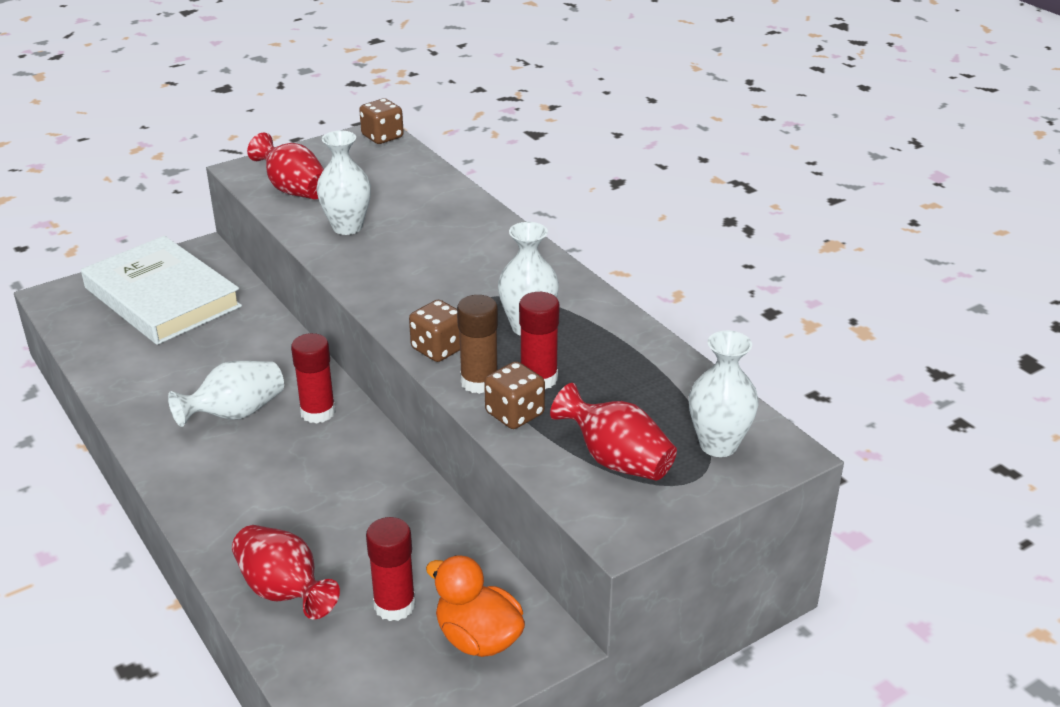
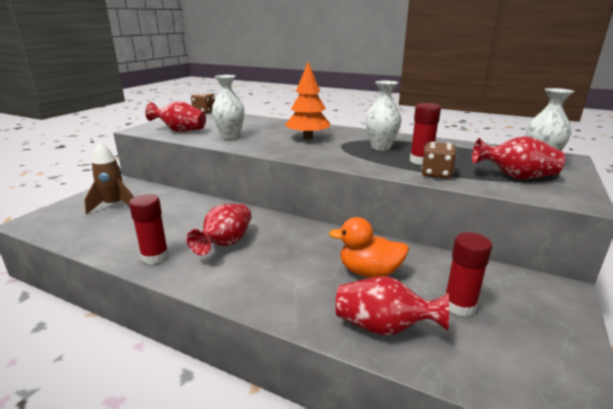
camera: 30 degrees left, 10 degrees down
white book [81,236,242,345] -> brown rocket [84,142,134,215]
white vase [168,361,284,427] -> red vase [187,204,252,256]
red glue stick [291,333,336,424] -> red glue stick moved to [129,194,169,264]
brown dice [409,300,460,362] -> none
orange duck [426,555,525,657] -> orange duck moved to [329,217,409,278]
brown glue stick [457,295,498,394] -> none
none -> orange tree [285,62,330,139]

